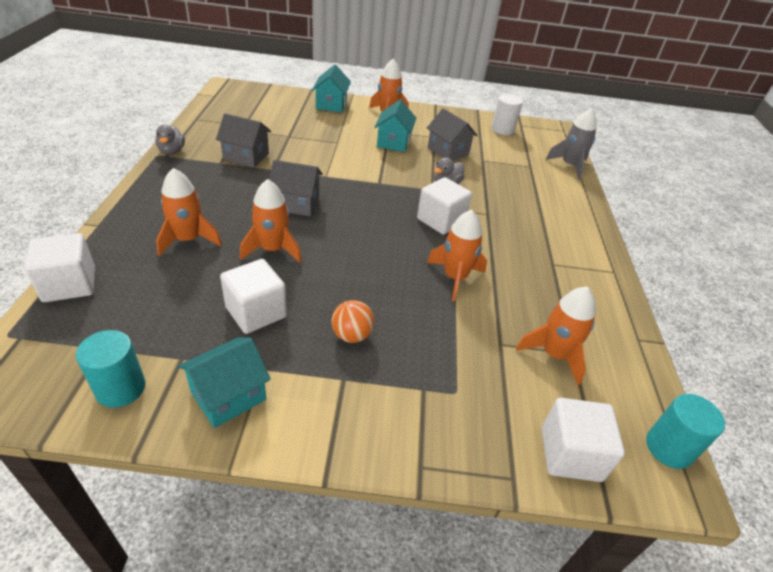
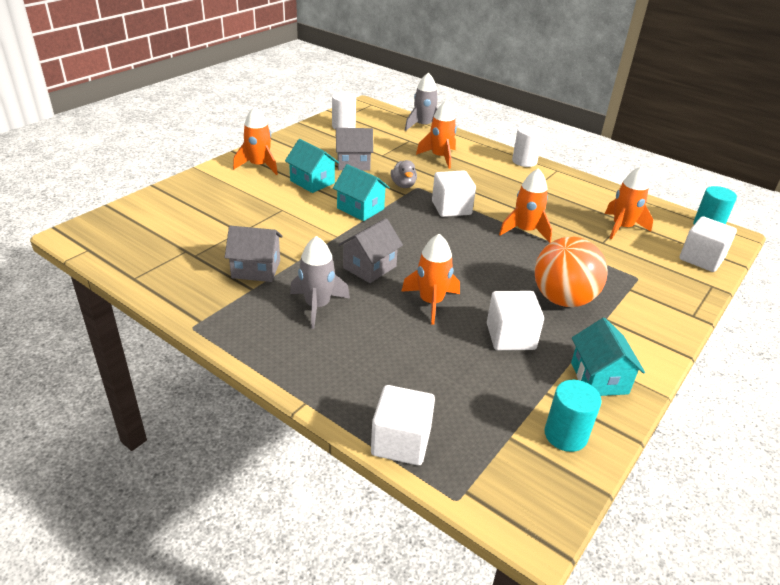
camera: 55 degrees left, 5 degrees down
grey duck [155,125,185,155] -> none
orange rocket [156,168,222,256] -> orange rocket moved to [416,101,457,169]
grey house [216,113,271,168] -> grey house turned 45 degrees clockwise [225,226,283,282]
turquoise house [312,65,351,112] -> turquoise house moved to [333,164,390,221]
orange ball [332,300,374,343] -> orange ball [534,237,608,307], size x1.95
none -> grey rocket [290,236,350,329]
none -> white cylinder [512,125,543,167]

